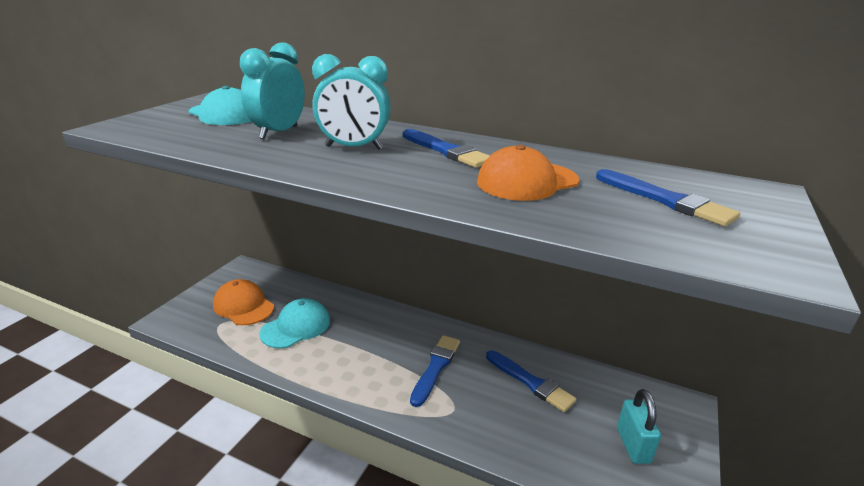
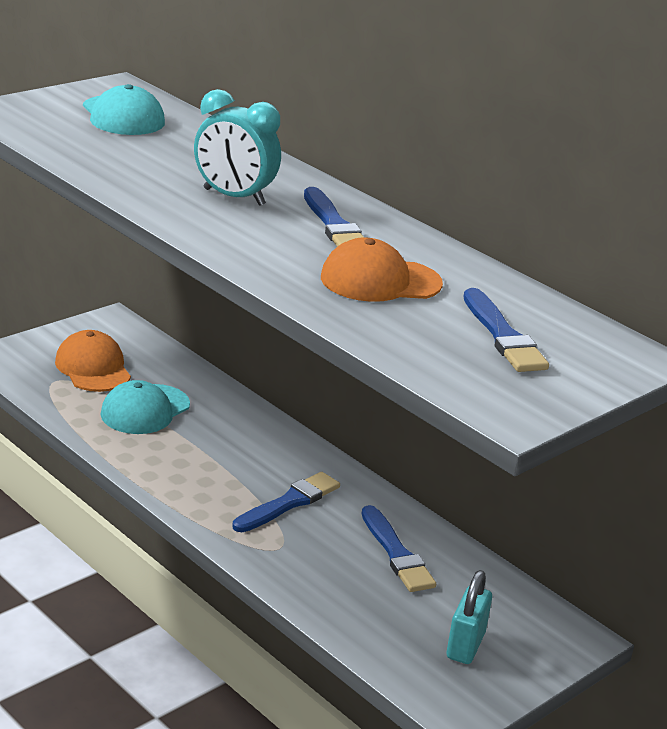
camera: 20 degrees right, 0 degrees up
turquoise clock [240,42,305,139] -> none
turquoise cap [259,298,330,348] -> turquoise cap turned 150 degrees clockwise [100,380,190,434]

